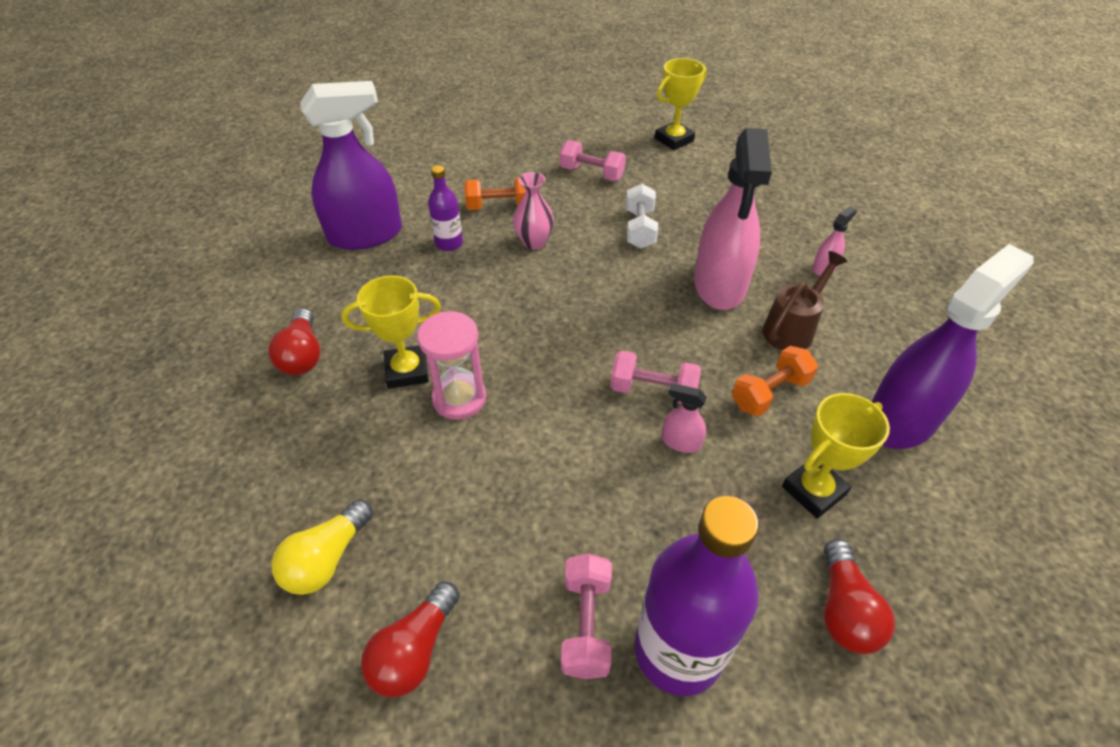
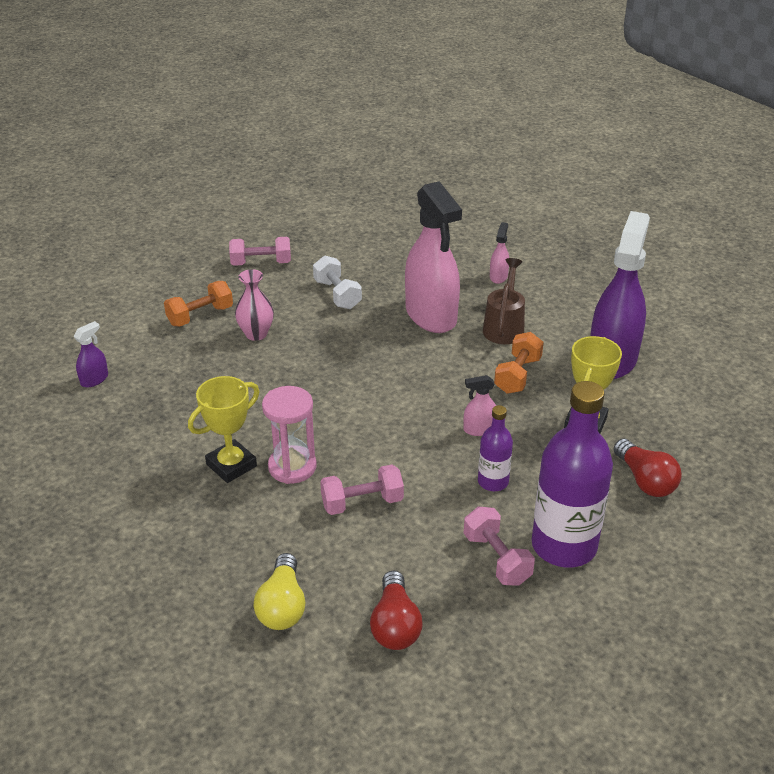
camera: 30 degrees left, 10 degrees down
red light bulb [268,308,321,375] -> none
purple spray bottle [300,81,402,250] -> purple spray bottle [73,321,108,388], size x0.41
purple bottle [428,165,463,251] -> purple bottle moved to [478,405,513,491]
pink dumbbell [610,351,701,404] -> pink dumbbell moved to [320,465,404,515]
yellow trophy [655,58,707,150] -> none

